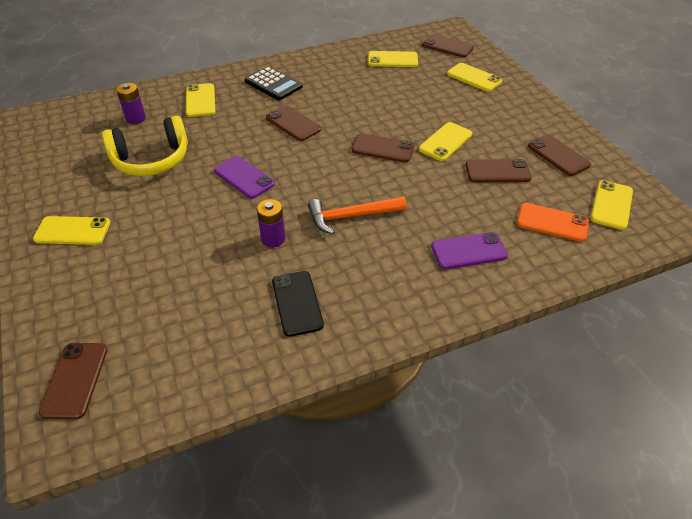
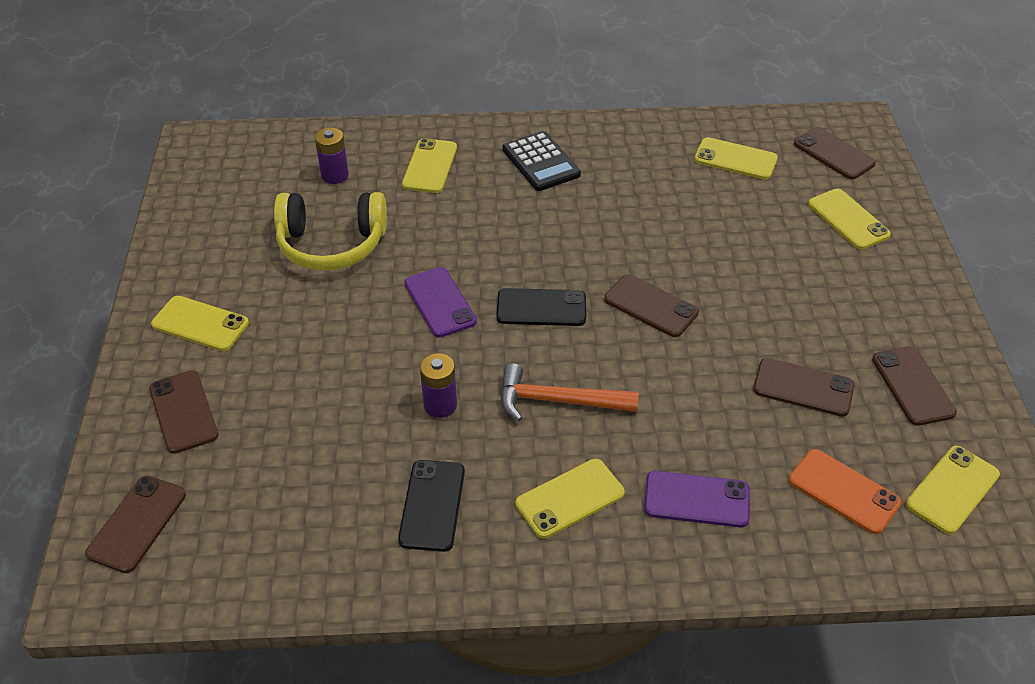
camera: 20 degrees right, 0 degrees up
brown phone [266,105,321,141] -> brown phone moved to [149,370,219,454]
yellow phone [419,122,472,161] -> yellow phone moved to [516,459,625,539]
none -> black phone [496,288,586,326]

